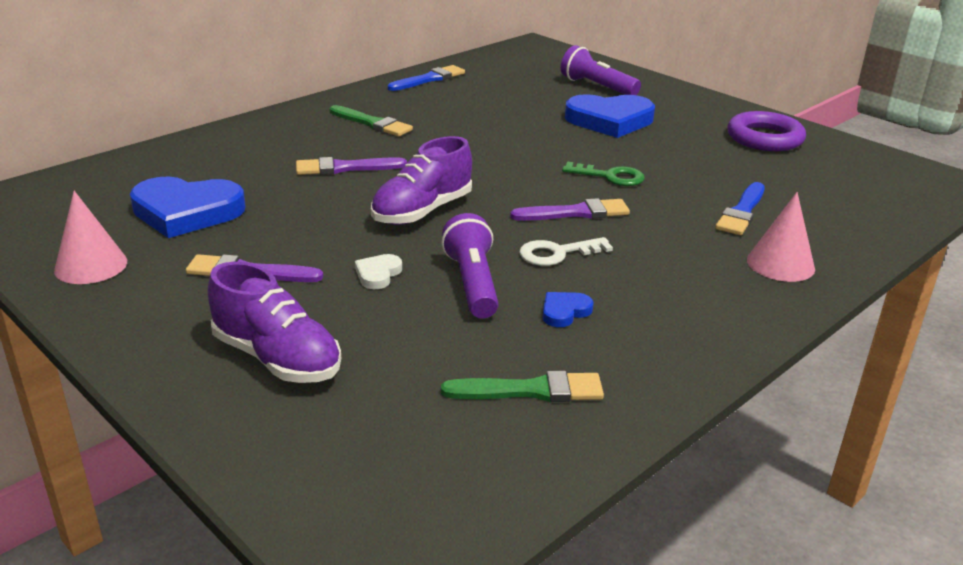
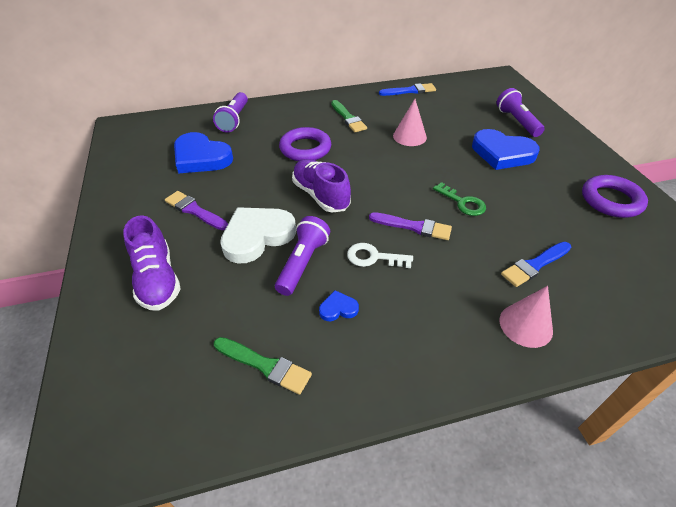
camera: 30 degrees right, 15 degrees up
pink cone [54,191,127,284] -> pink cone moved to [393,99,427,146]
purple brush [296,157,407,175] -> purple ring [279,127,331,161]
white heart [355,254,402,289] -> white heart [220,207,296,264], size x2.27
purple shoe [371,136,472,225] -> purple shoe turned 75 degrees clockwise [292,159,351,212]
none -> purple flashlight [213,92,248,133]

